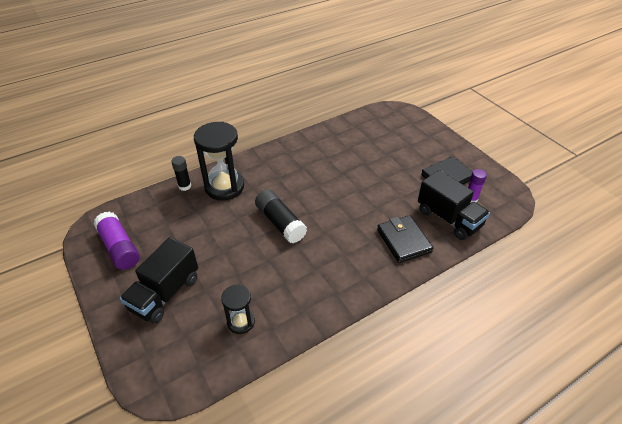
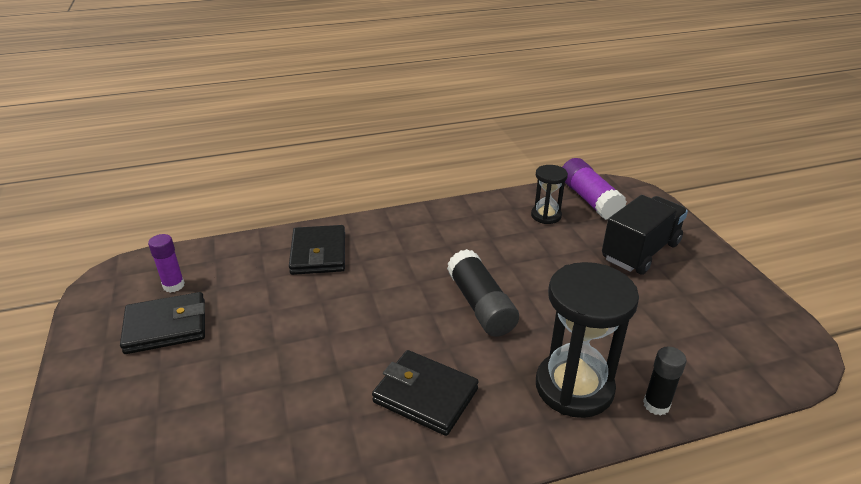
camera: 165 degrees left, 10 degrees down
purple glue stick [93,211,139,270] -> purple glue stick moved to [562,158,627,220]
black truck [418,170,490,240] -> none
none -> black wallet [372,350,479,436]

